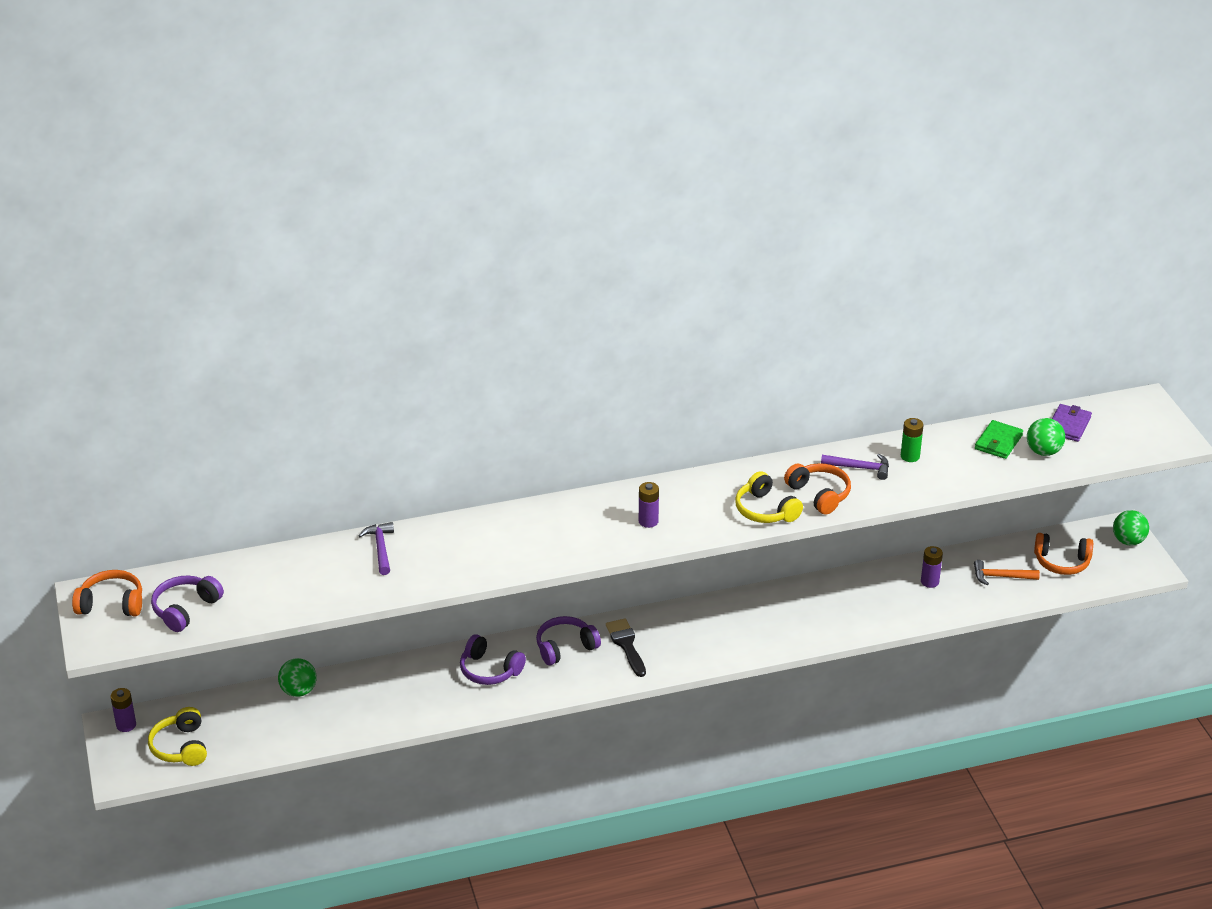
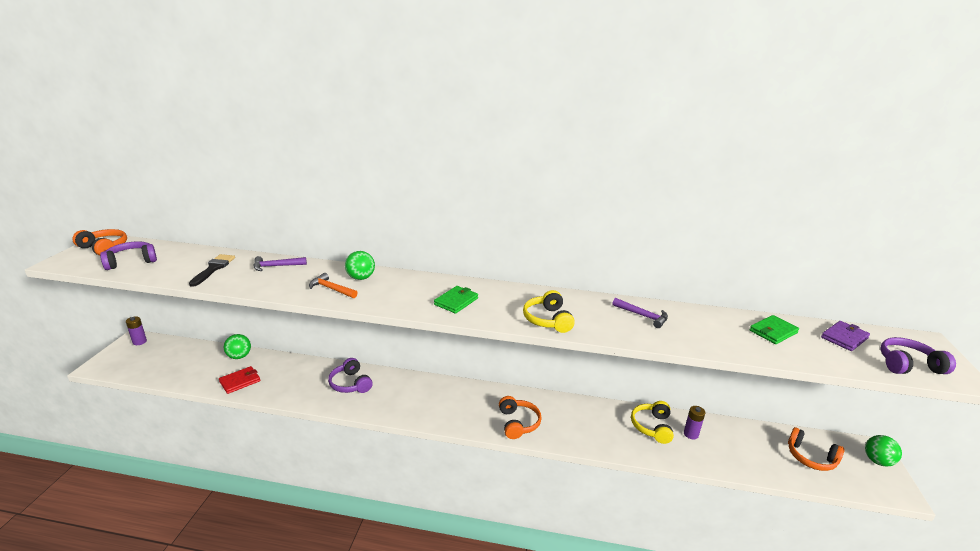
camera: 25 degrees right, 10 degrees down
yellow headphones [148,707,207,766] -> yellow headphones moved to [631,401,674,444]
purple hammer [358,522,394,575] -> purple hammer turned 120 degrees counterclockwise [254,256,307,271]
purple headphones [536,616,601,665] -> purple headphones moved to [880,337,956,374]
black brush [606,619,646,677] -> black brush moved to [189,254,235,287]
purple battery [639,482,659,528] -> green wallet [434,286,478,314]
orange headphones [784,463,851,515] -> orange headphones moved to [499,396,542,439]
green battery [901,418,923,462] -> none
orange hammer [974,560,1040,585] -> orange hammer moved to [309,273,358,298]
green ball [1027,418,1065,456] -> green ball moved to [345,251,375,280]
none -> red wallet [219,366,260,394]

